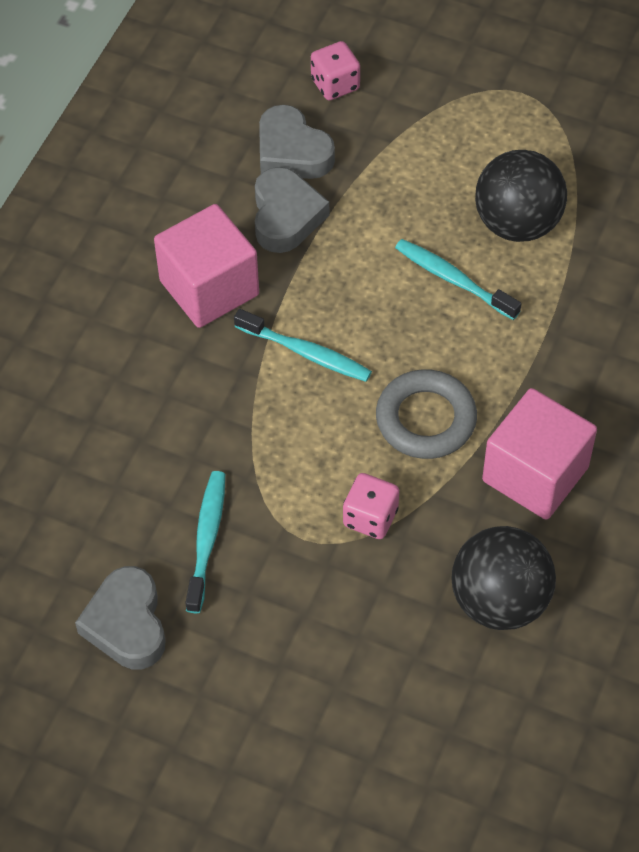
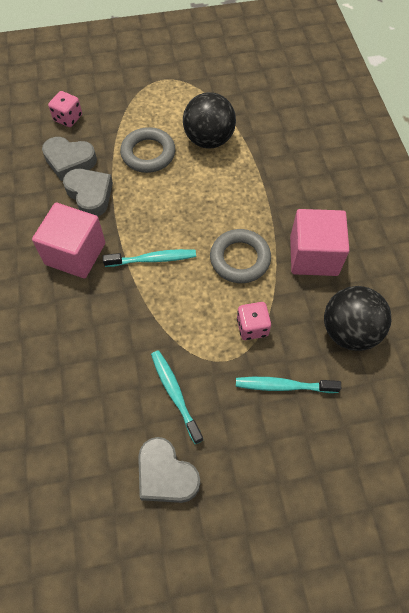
camera: 35 degrees left, 5 degrees up
turquoise toothbrush [395,239,521,320] -> turquoise toothbrush moved to [236,377,341,393]
none -> grey ring [120,127,175,173]

